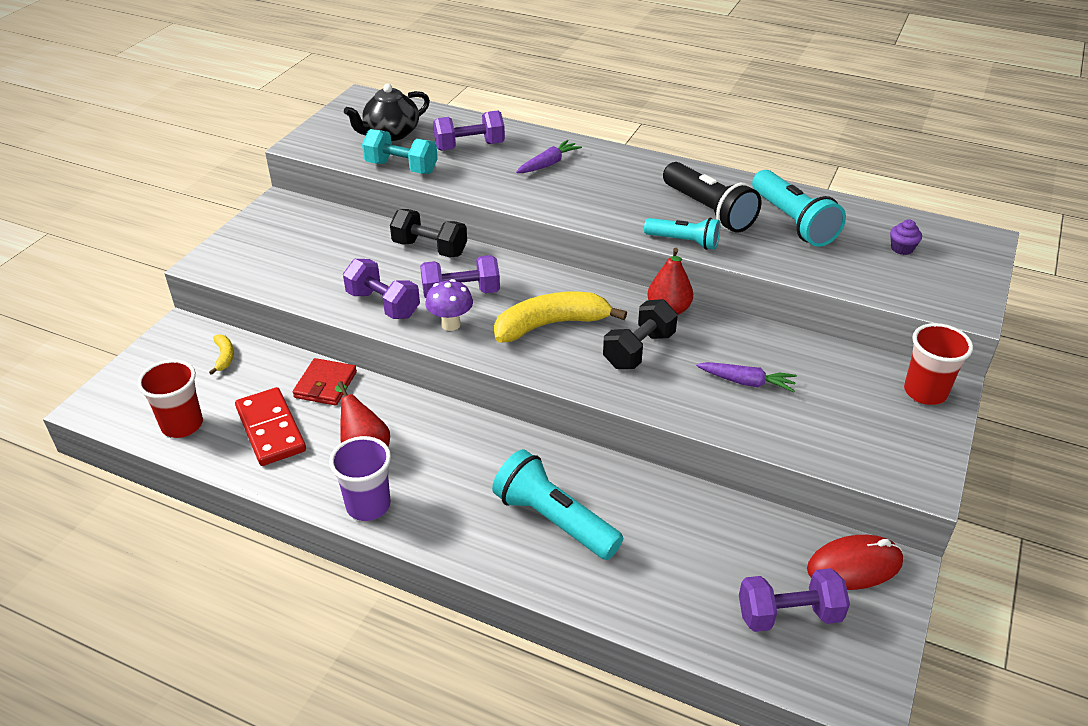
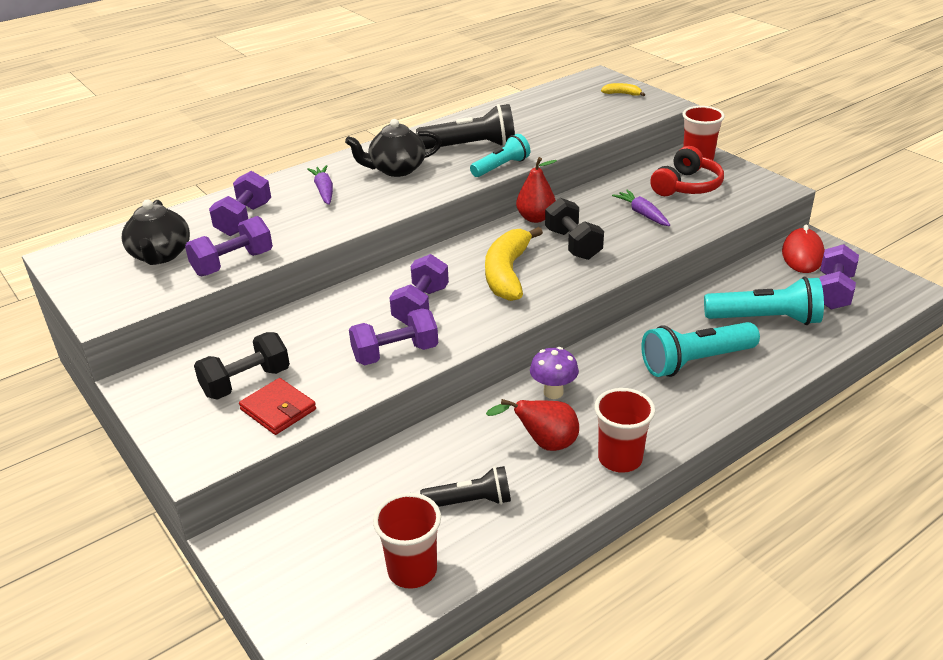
camera: 60 degrees left, 5 degrees down
yellow banana [209,334,234,375] -> yellow banana moved to [601,83,645,96]
red domino [235,387,306,466] -> black flashlight [420,466,511,507]
red wallet [293,358,357,406] -> red wallet moved to [239,378,316,435]
purple cup [329,436,391,521] -> red cup [594,388,655,473]
turquoise dumbbell [362,129,438,174] -> purple dumbbell [185,216,273,277]
black dumbbell [390,209,467,257] -> black dumbbell moved to [194,332,290,400]
purple mushroom [425,279,473,331] -> purple mushroom moved to [530,347,579,399]
purple carrot [696,362,797,392] -> purple carrot turned 75 degrees counterclockwise [612,190,670,226]
turquoise flashlight [752,170,846,247] -> turquoise flashlight moved to [704,277,824,325]
purple cupcake [890,219,922,255] -> none
none -> black teapot [345,119,442,177]
none -> red headphones [650,146,724,196]

